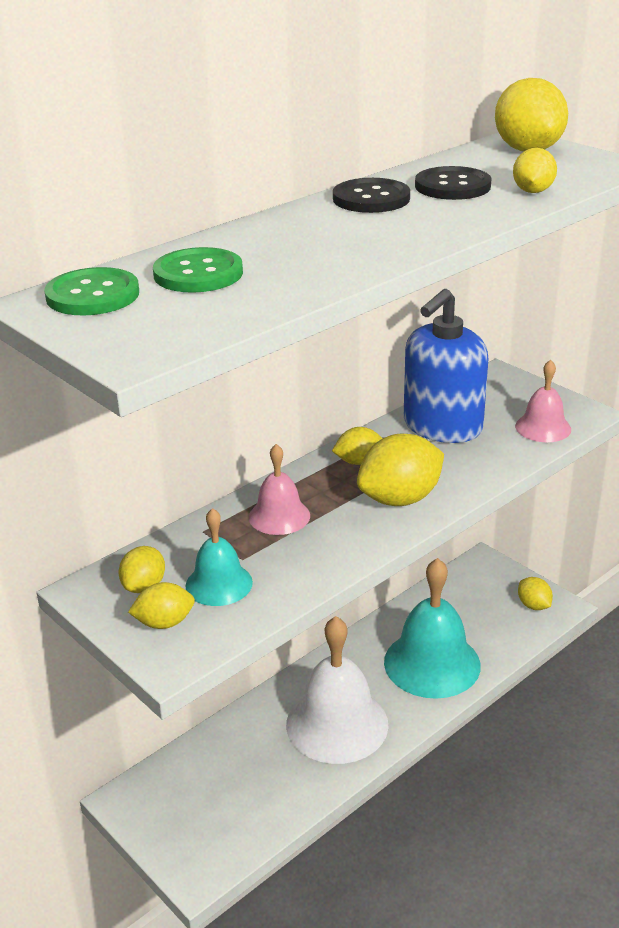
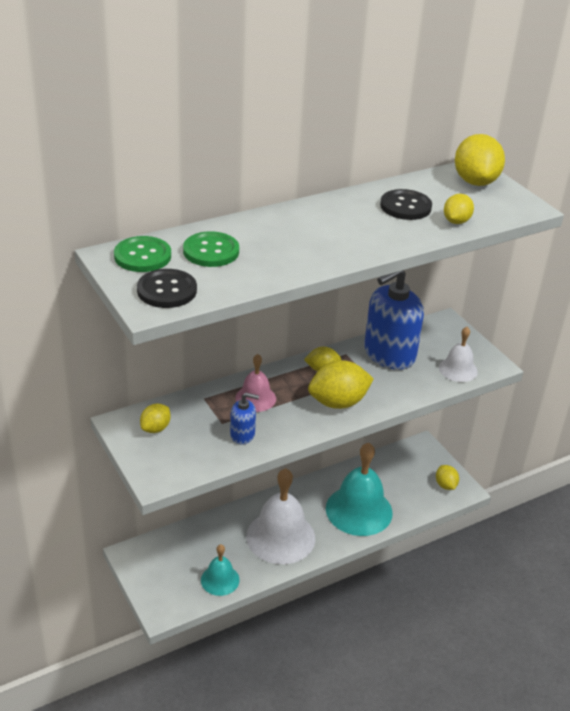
camera: 10 degrees right, 5 degrees up
yellow lemon [128,582,195,629] -> none
turquoise bell [185,508,253,606] -> turquoise bell moved to [201,544,240,596]
black button [333,178,410,213] -> black button moved to [137,269,197,308]
pink bell [515,360,571,442] -> white bell [439,327,478,382]
none -> blue soap dispenser [230,393,259,445]

